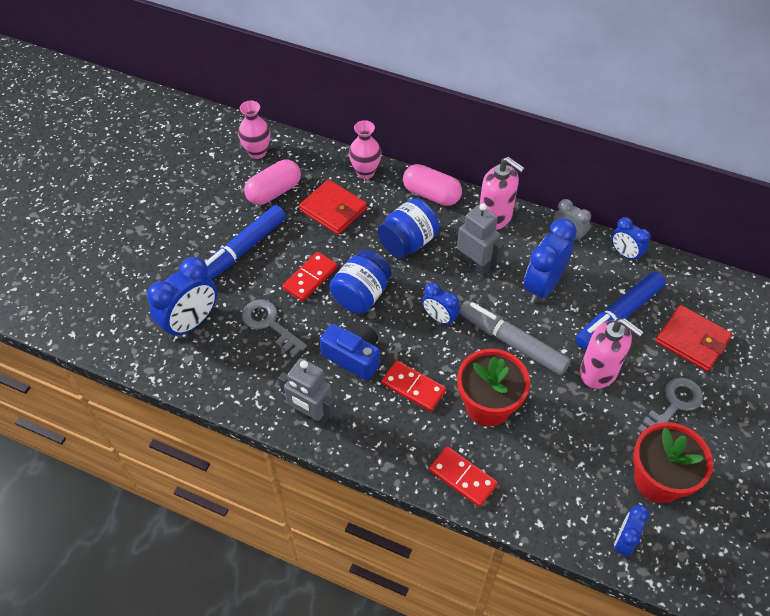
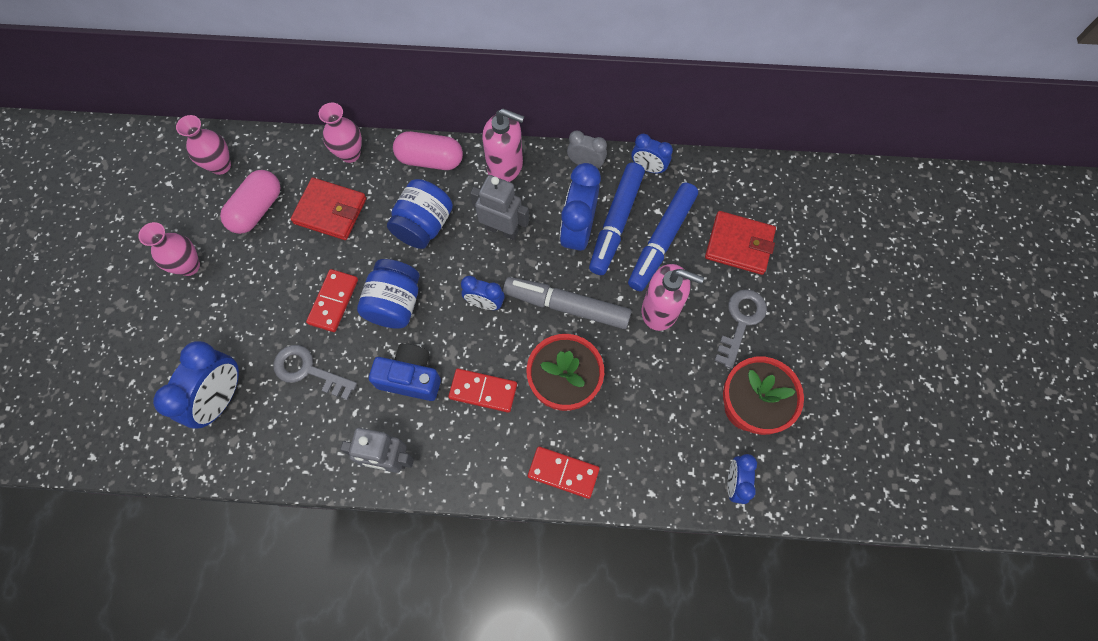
camera: 20 degrees left, 15 degrees up
blue marker [205,205,286,280] -> blue marker moved to [589,162,645,275]
none -> pink vase [138,222,200,276]

